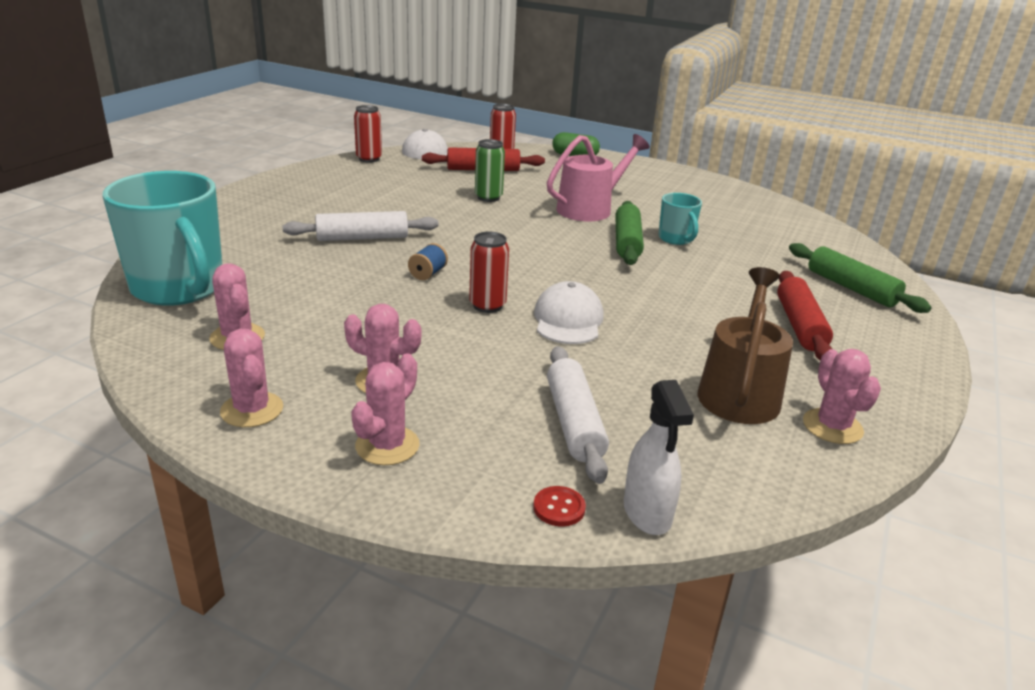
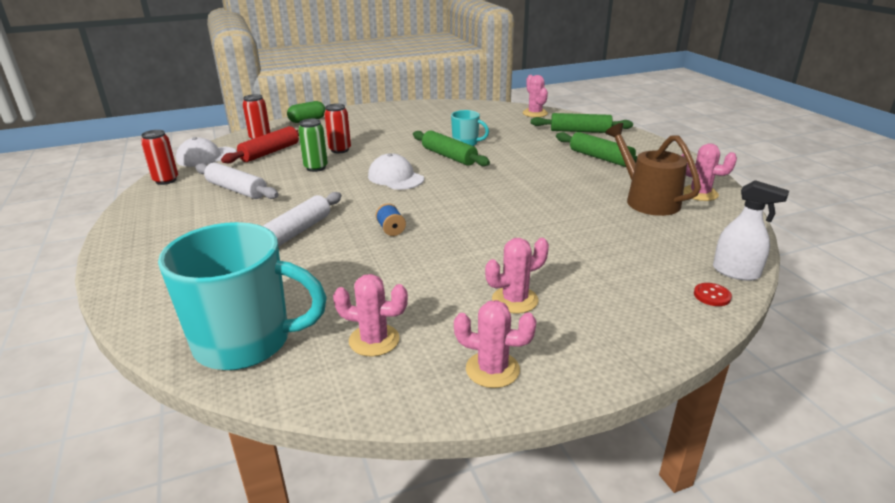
camera: 45 degrees left, 0 degrees up
pink cactus [351,353,420,465] -> pink cactus moved to [523,75,548,117]
red can [469,232,509,313] -> red can moved to [324,103,351,153]
white cap [534,281,604,344] -> white cap moved to [368,153,424,190]
pink watering can [547,134,650,221] -> none
white rolling pin [547,346,609,484] -> white rolling pin moved to [195,162,279,199]
red rolling pin [777,271,833,361] -> green rolling pin [556,132,637,167]

